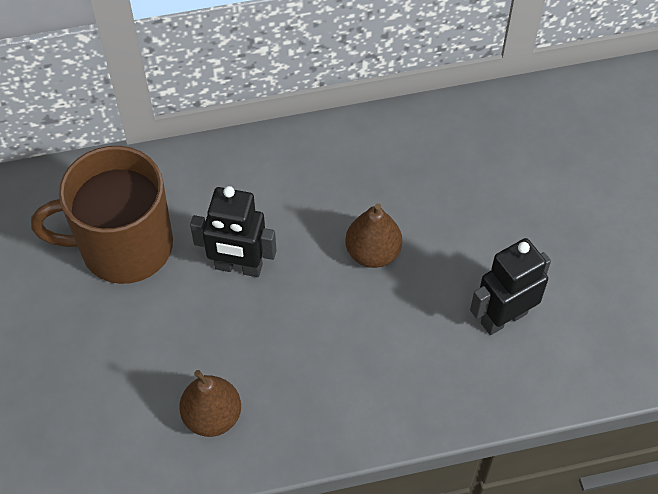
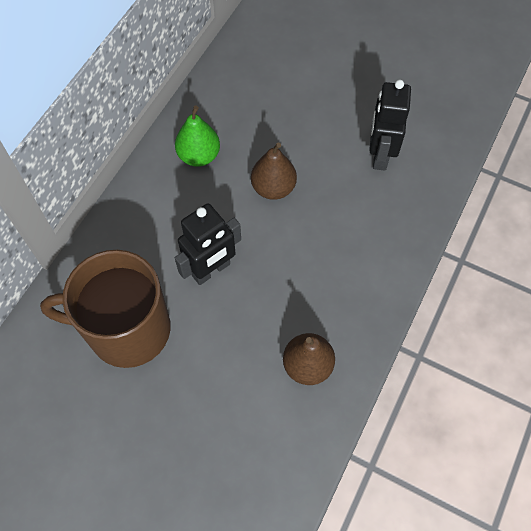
camera: 50 degrees left, 5 degrees up
brown mug [31,146,173,284] -> brown mug turned 60 degrees clockwise [40,250,171,368]
none -> green pear [175,106,220,167]

